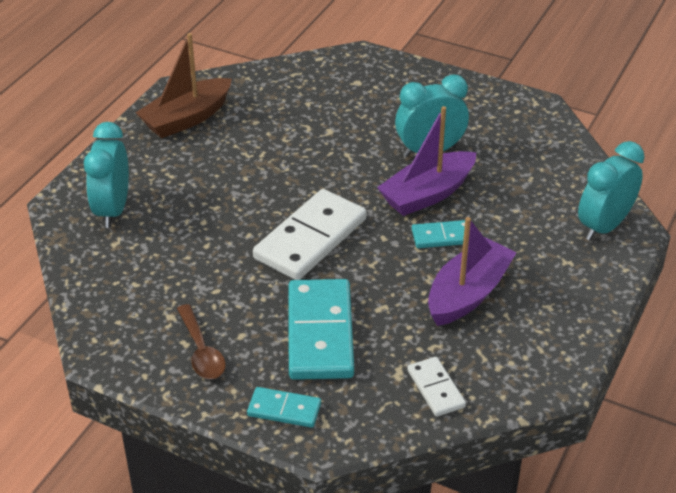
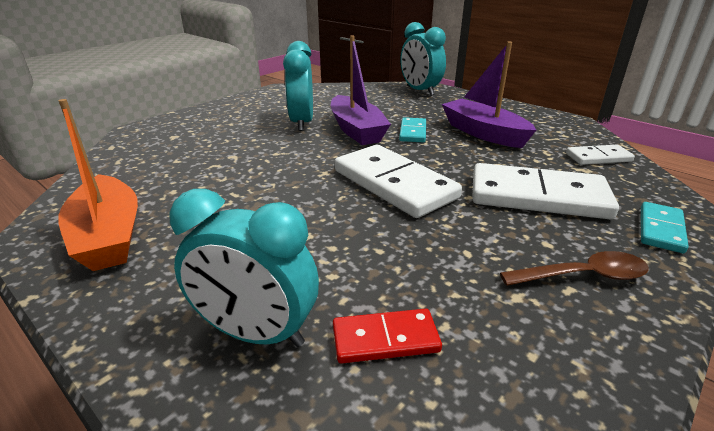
camera: 75 degrees left, 10 degrees down
brown boat [136,33,232,138] -> orange boat [58,99,138,271]
turquoise domino [289,279,354,380] -> white domino [472,163,619,219]
none -> red domino [333,309,442,364]

